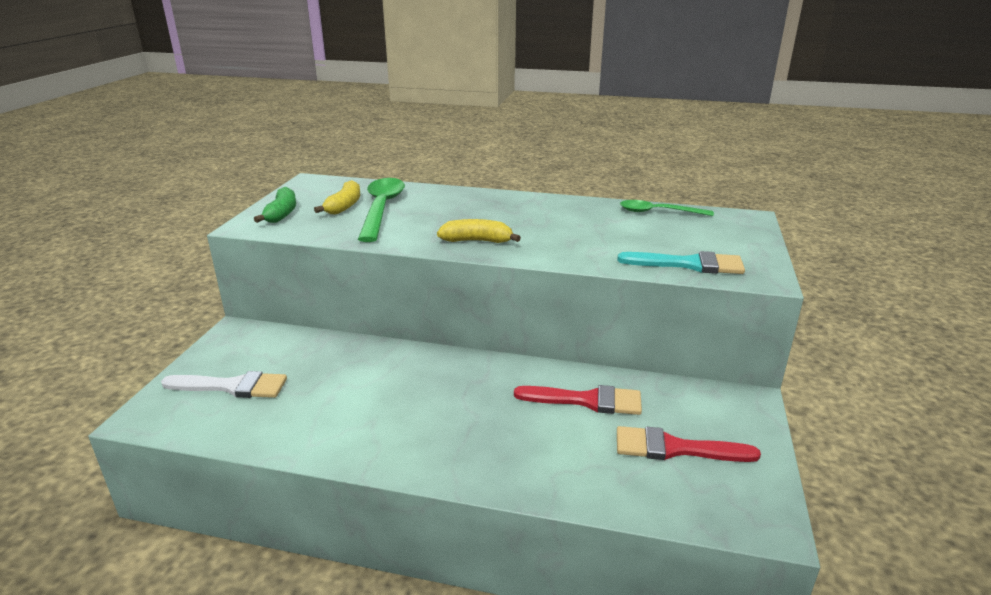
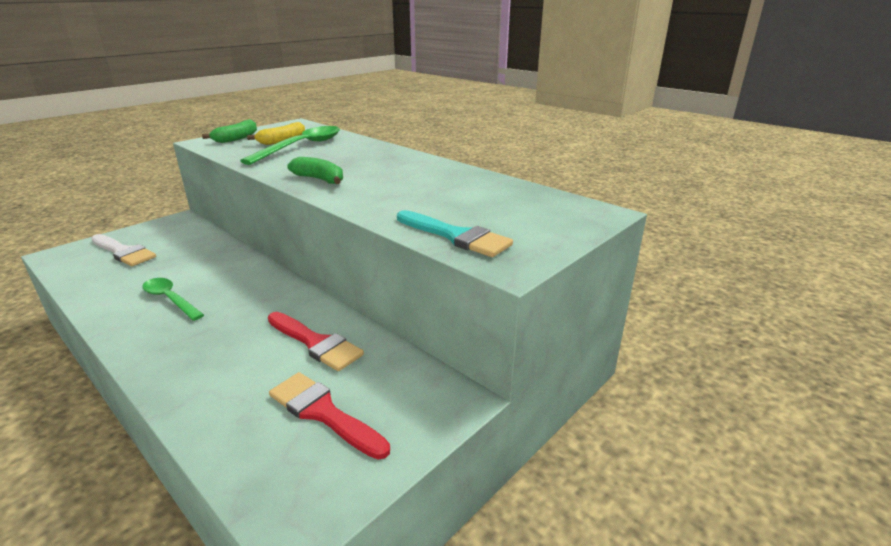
camera: 30 degrees right, 0 degrees up
yellow banana [437,219,521,243] -> green banana [287,157,343,184]
green spoon [620,200,714,216] -> green spoon moved to [142,278,204,321]

